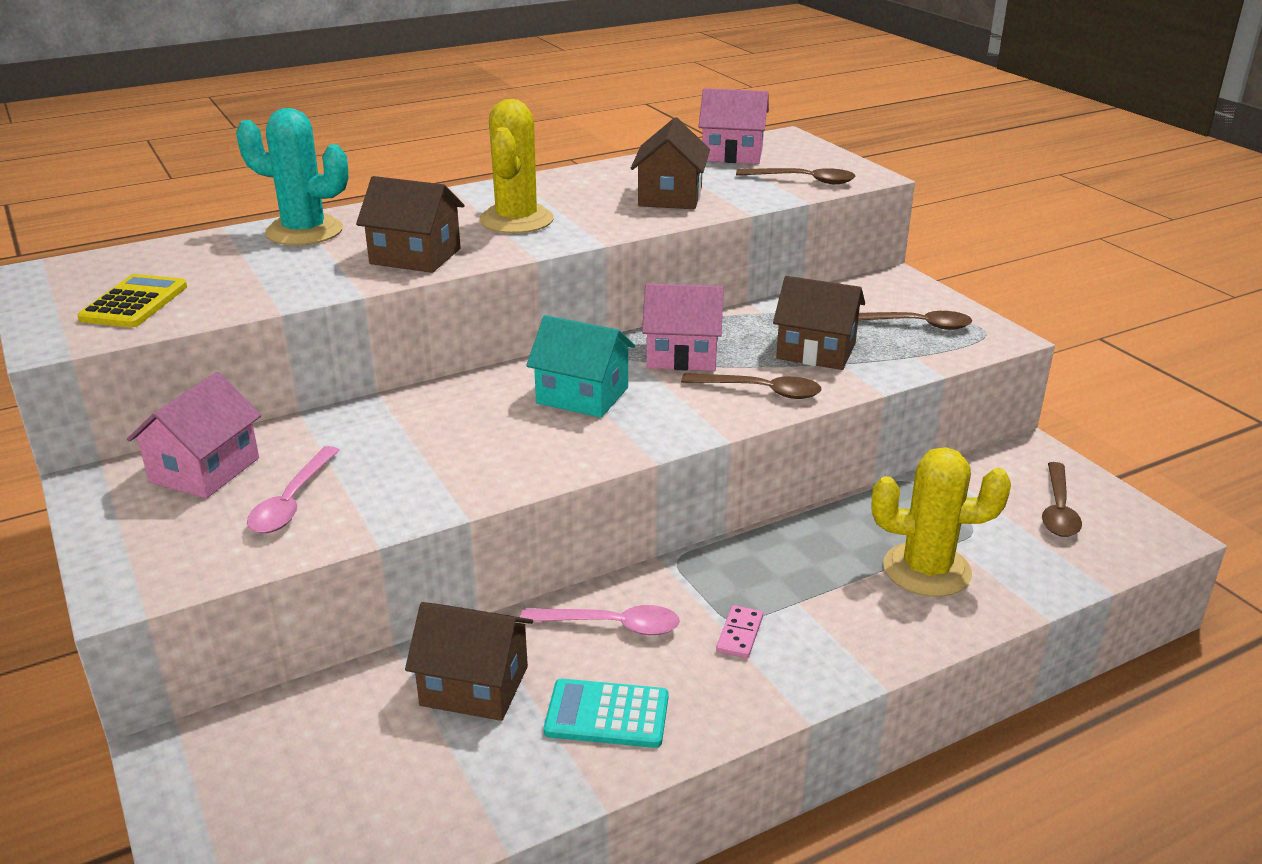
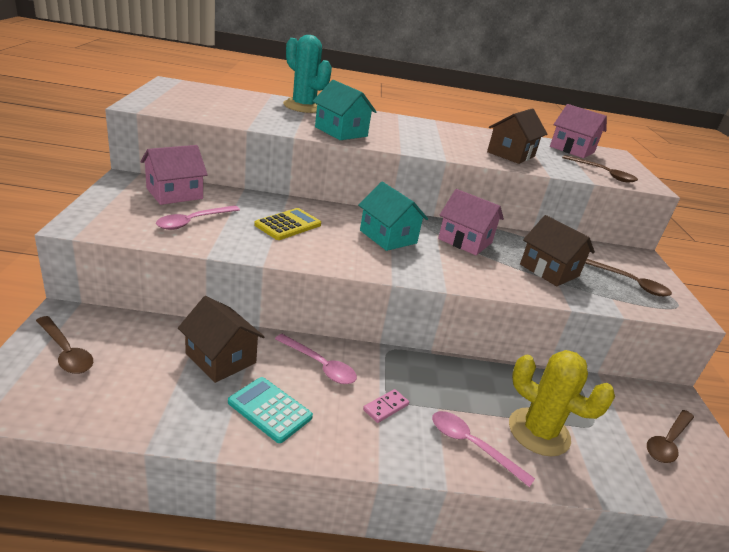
camera: 25 degrees right, 0 degrees up
yellow calculator [77,274,187,328] -> yellow calculator moved to [254,208,321,240]
brown house [356,176,464,273] -> turquoise house [312,80,377,140]
yellow cactus [479,99,554,233] -> none
brown spoon [681,373,822,399] -> brown spoon moved to [36,316,93,374]
none -> pink spoon [432,411,535,487]

